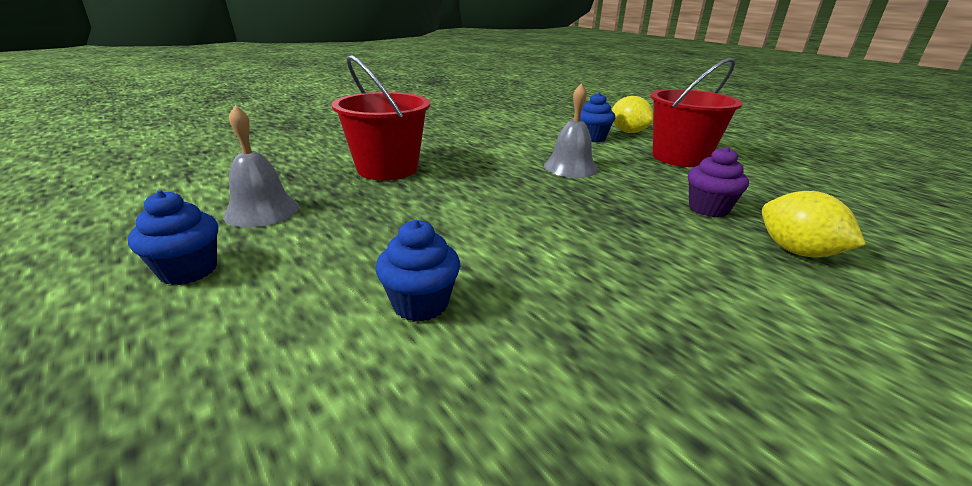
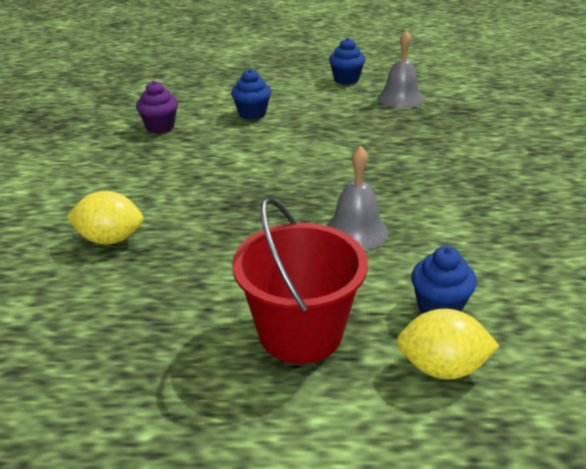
camera: 130 degrees right, 5 degrees up
red bucket [332,55,430,180] -> none
purple cupcake [688,147,749,217] -> purple cupcake moved to [136,81,178,133]

